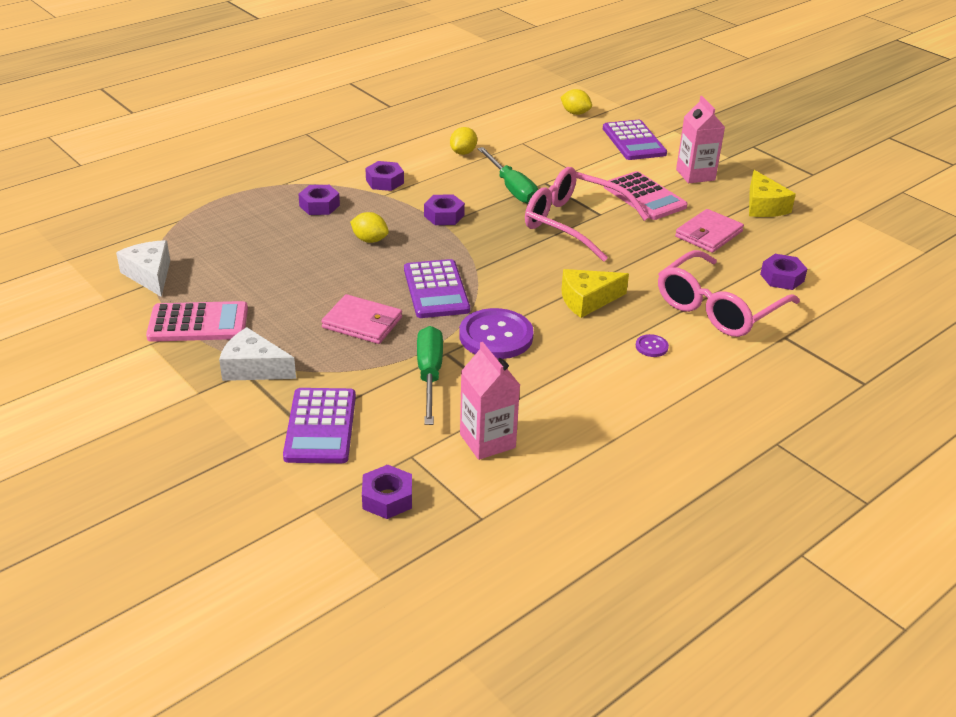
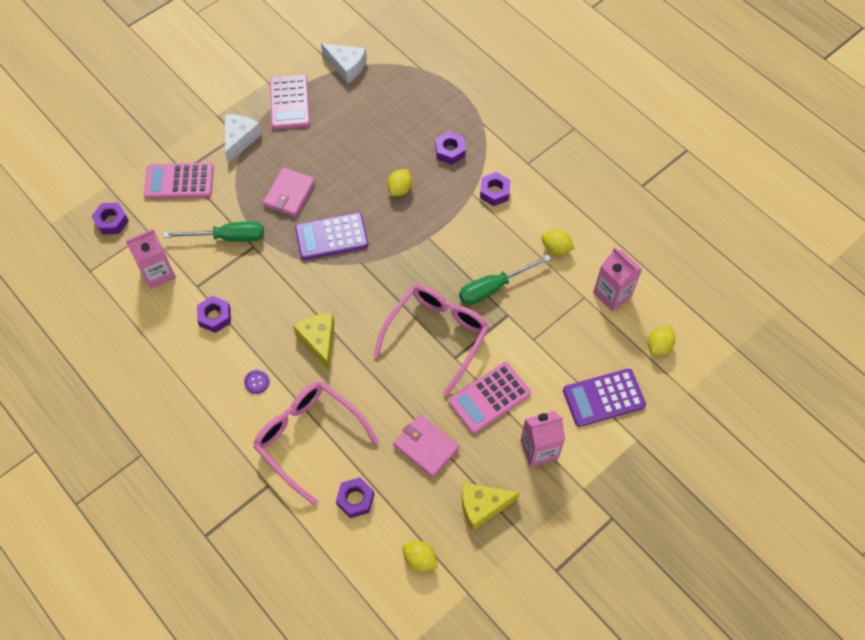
camera: 90 degrees right, 25 degrees up
white cheese [116,240,170,297] -> white cheese turned 60 degrees clockwise [321,43,367,83]
purple calculator [283,388,356,463] -> pink calculator [144,163,214,199]
purple nut [424,194,465,225] -> purple nut moved to [197,296,231,333]
purple button [459,308,534,359] -> none
none -> yellow lemon [402,541,438,572]
none -> pink carton [593,247,642,311]

